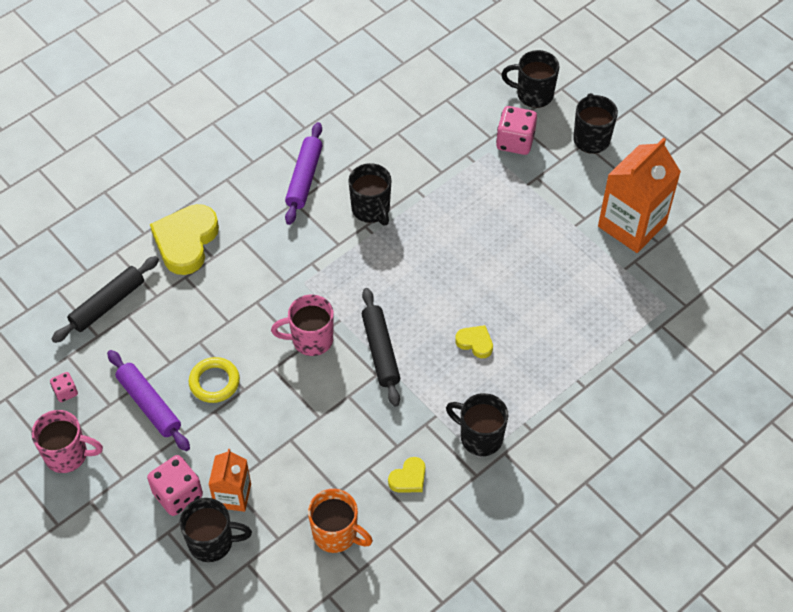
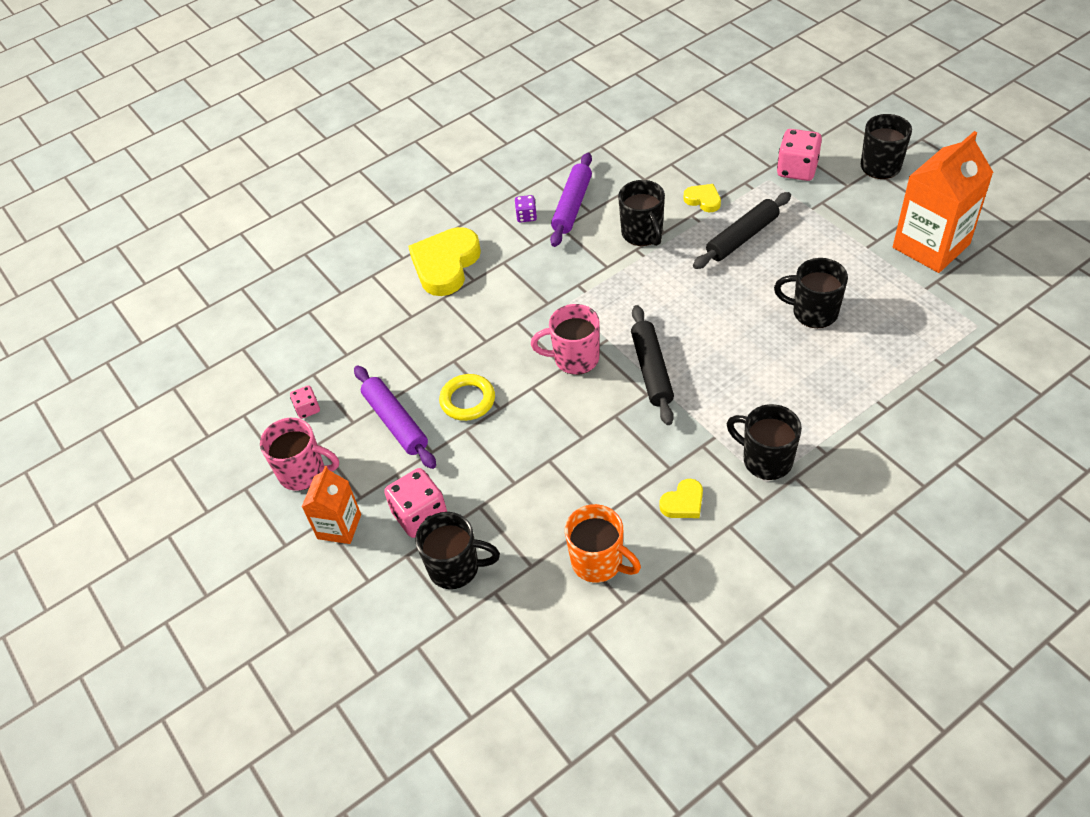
camera: 10 degrees right, 5 degrees down
black rolling pin [52,256,159,343] -> black rolling pin moved to [693,192,791,269]
orange carton [208,449,251,512] -> orange carton moved to [302,466,361,544]
yellow heart [455,325,493,358] -> yellow heart moved to [684,184,721,212]
black mug [501,50,559,108] -> black mug moved to [774,258,848,328]
none -> purple dice [515,195,537,223]

